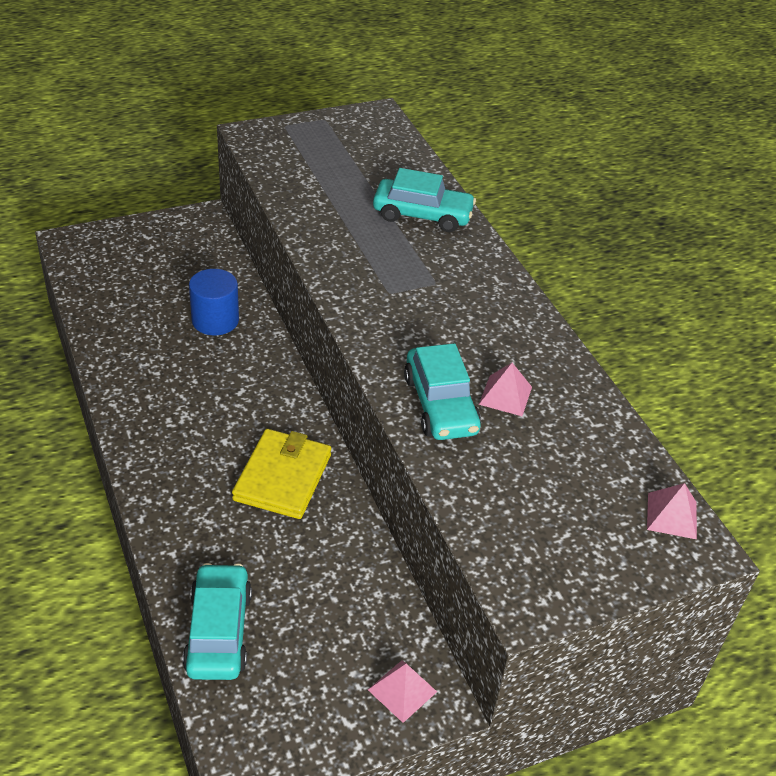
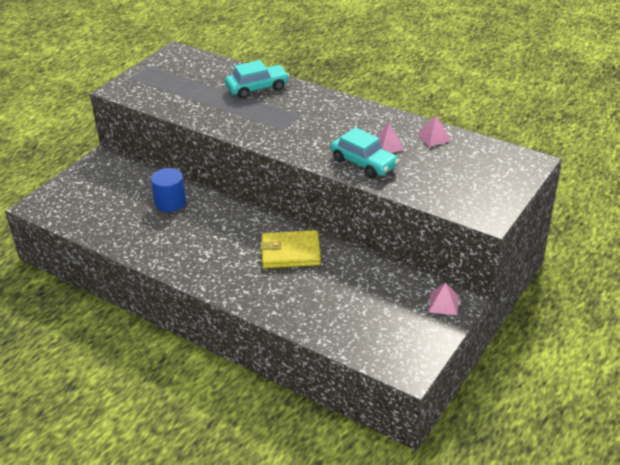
camera: 30 degrees left, 5 degrees down
turquoise car [182,563,252,680] -> none
yellow wallet [232,429,331,519] -> yellow wallet turned 75 degrees counterclockwise [260,230,321,268]
pink pyramid [647,483,697,539] -> pink pyramid moved to [417,115,452,147]

